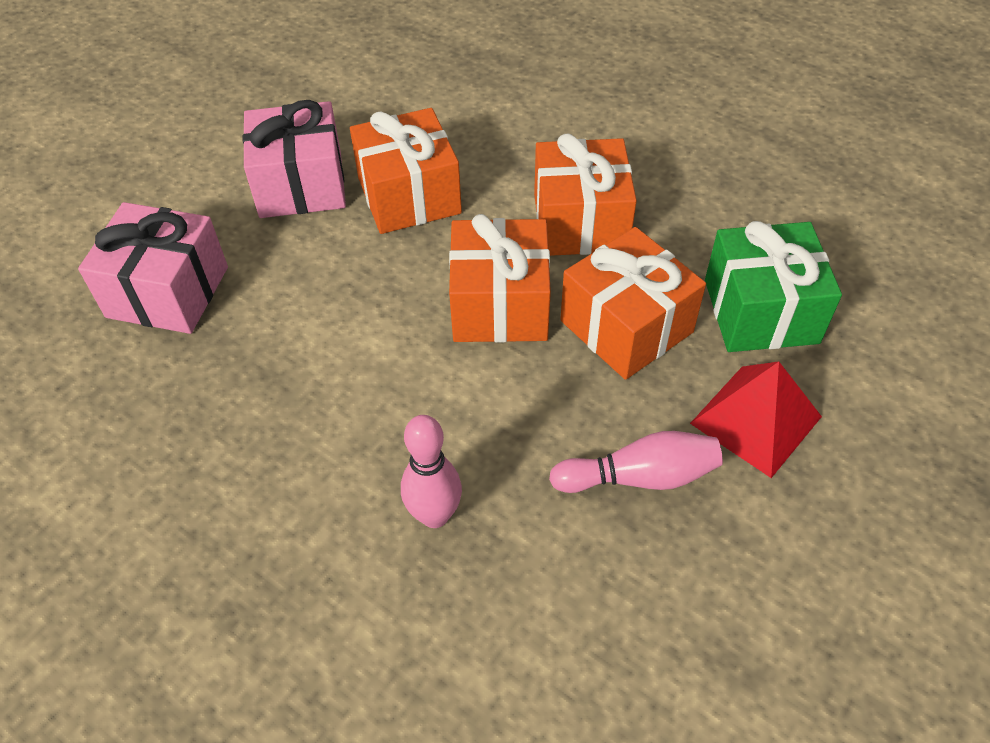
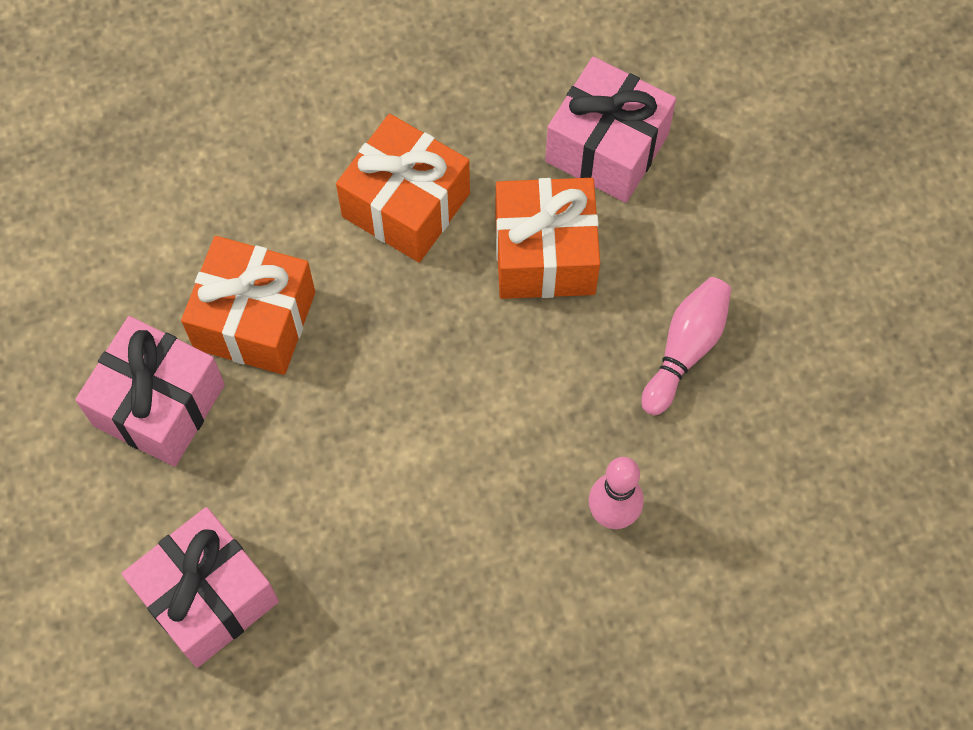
camera: 55 degrees left, 15 degrees up
orange gift [449,214,551,342] -> none
red pyramid [690,361,822,478] -> none
green gift [705,221,842,352] -> pink gift [545,57,676,203]

